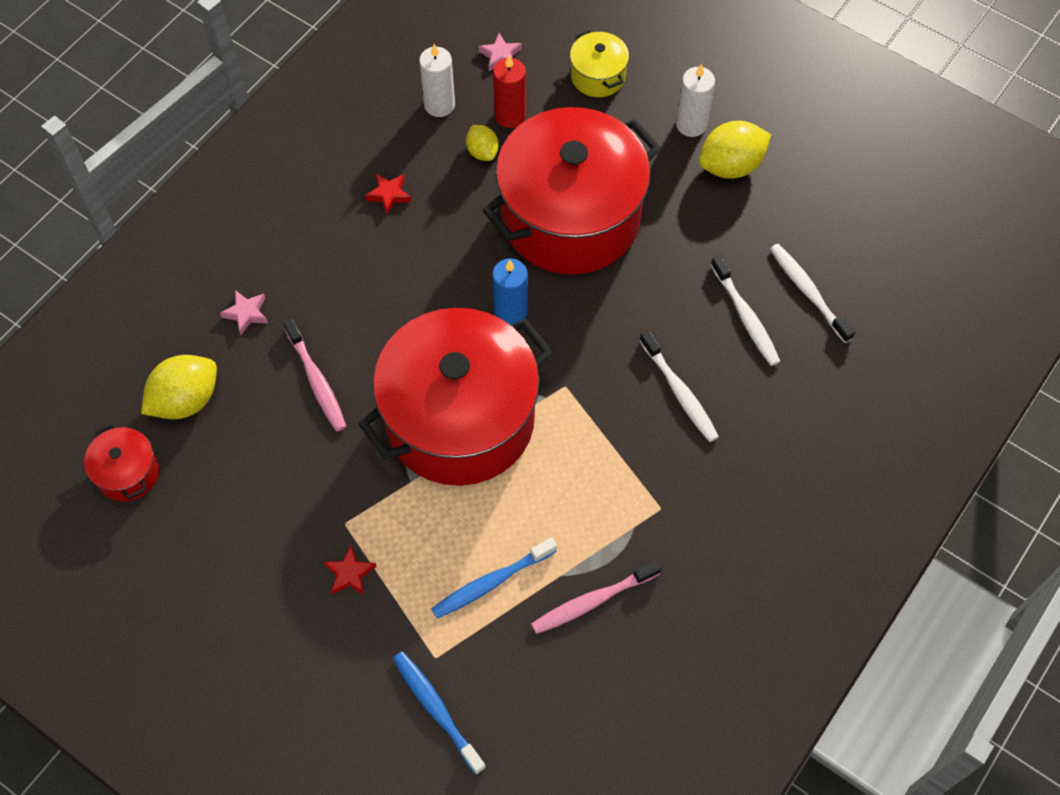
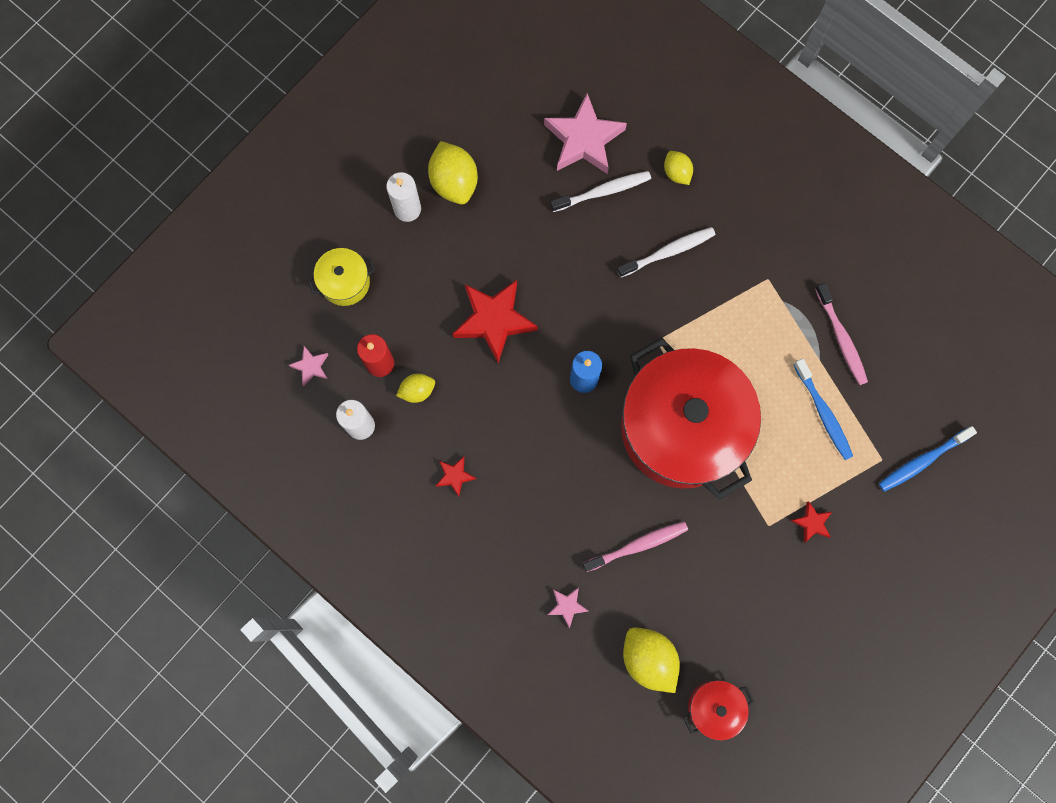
camera: 85 degrees left, 15 degrees up
red pot [483,107,661,275] -> red star [453,280,538,363]
white toothbrush [770,244,855,343] -> pink star [544,93,627,174]
none -> yellow lemon [664,151,693,185]

